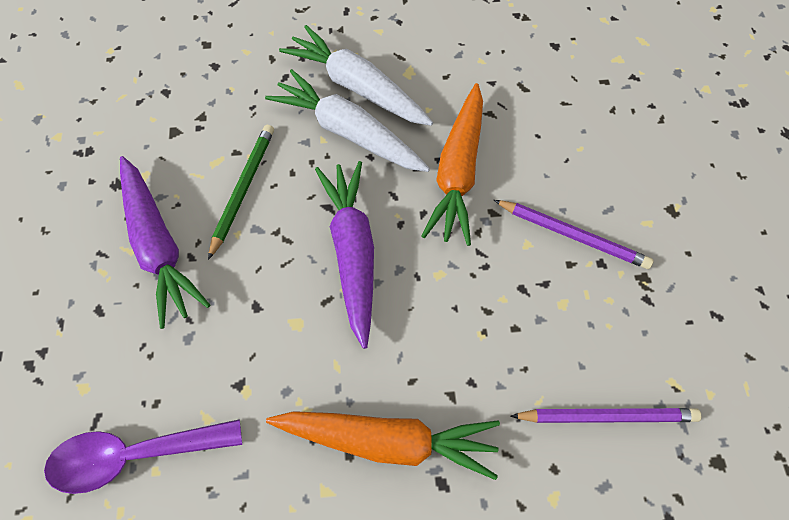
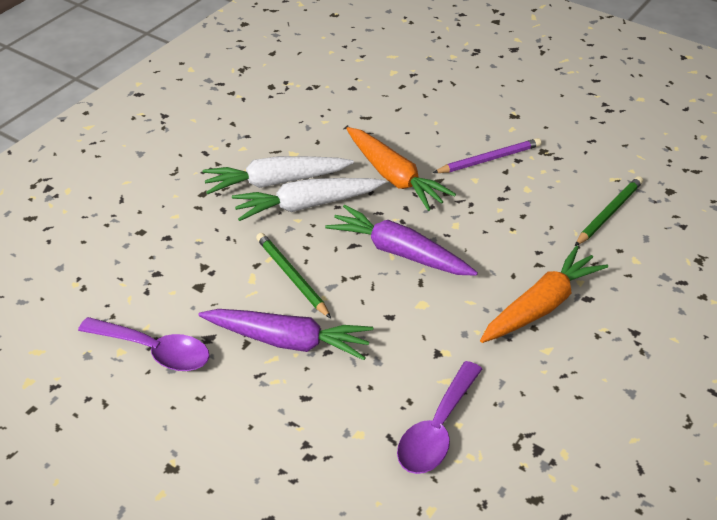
camera: 50 degrees left, 20 degrees down
purple pencil [510,408,701,423] -> green pencil [575,176,643,246]
none -> purple spoon [78,317,210,371]

